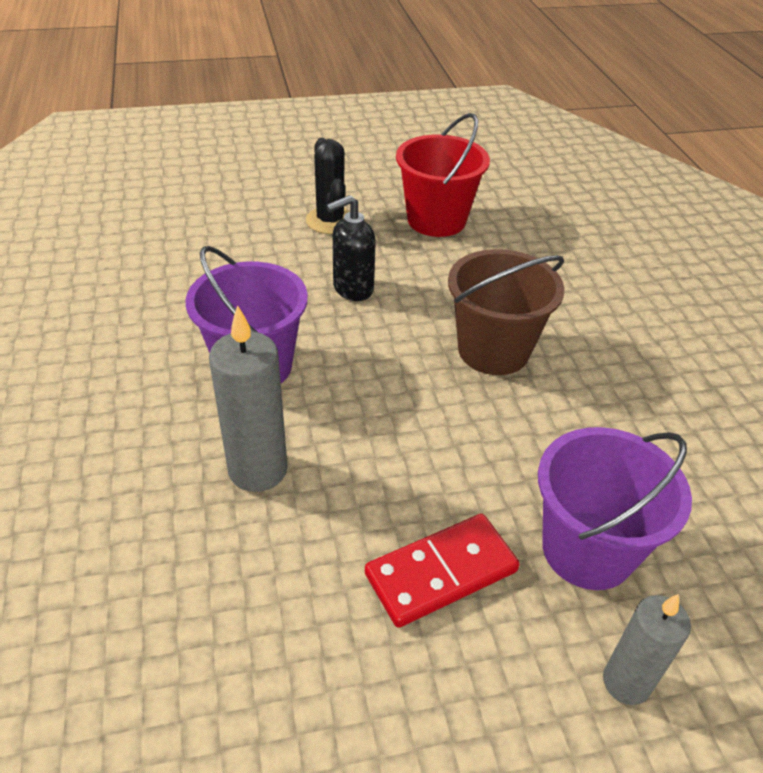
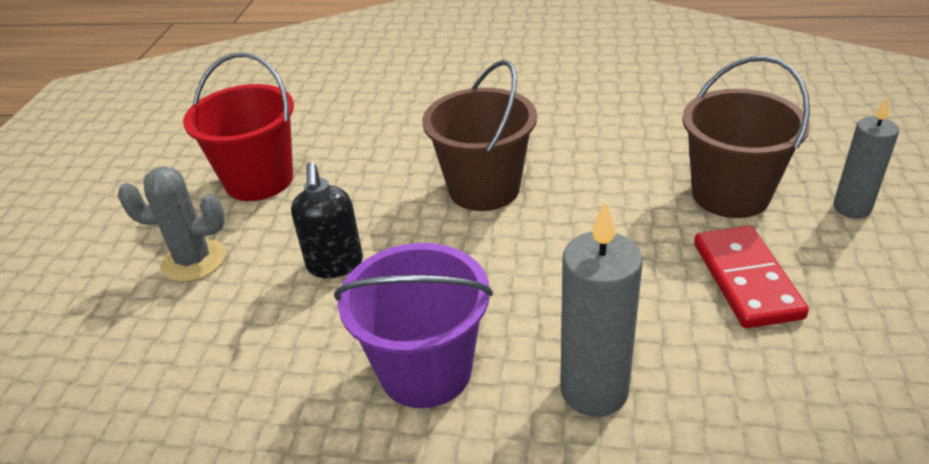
camera: 65 degrees left, 5 degrees down
black cactus [306,138,350,234] -> grey cactus [117,166,226,282]
purple bucket [538,427,692,590] -> brown bucket [682,56,810,218]

